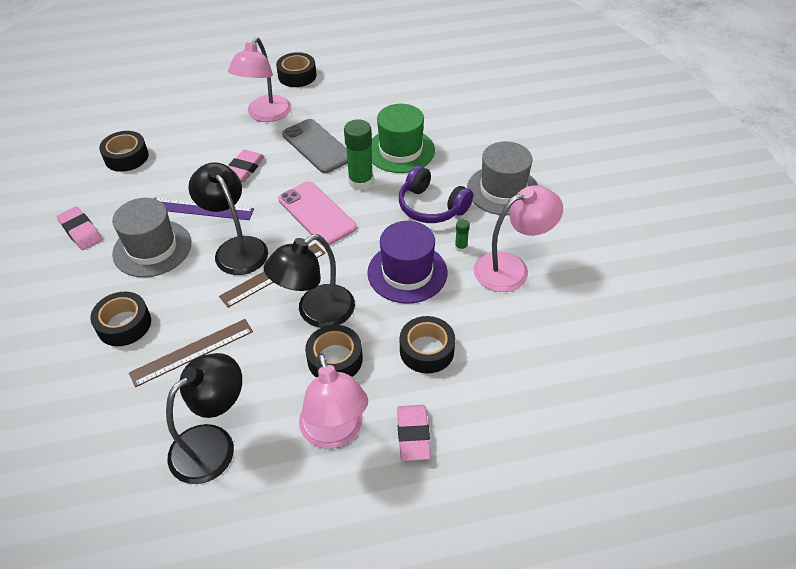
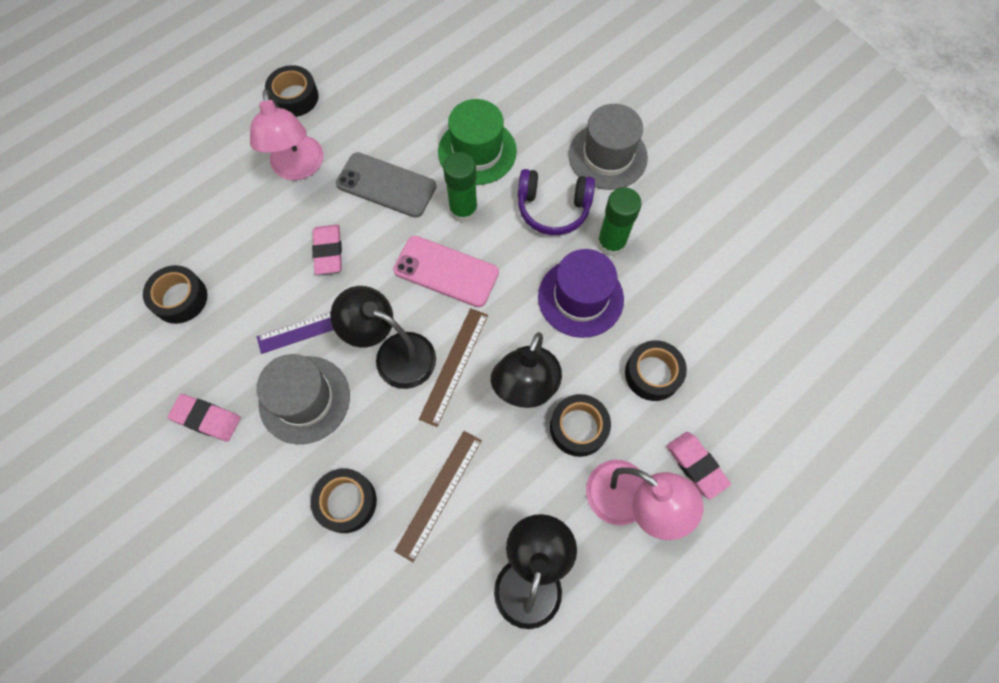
camera: 30 degrees left, 20 degrees up
green glue stick [455,219,470,252] -> green glue stick [597,187,642,257], size x2.16
pink lamp [474,185,563,292] -> none

